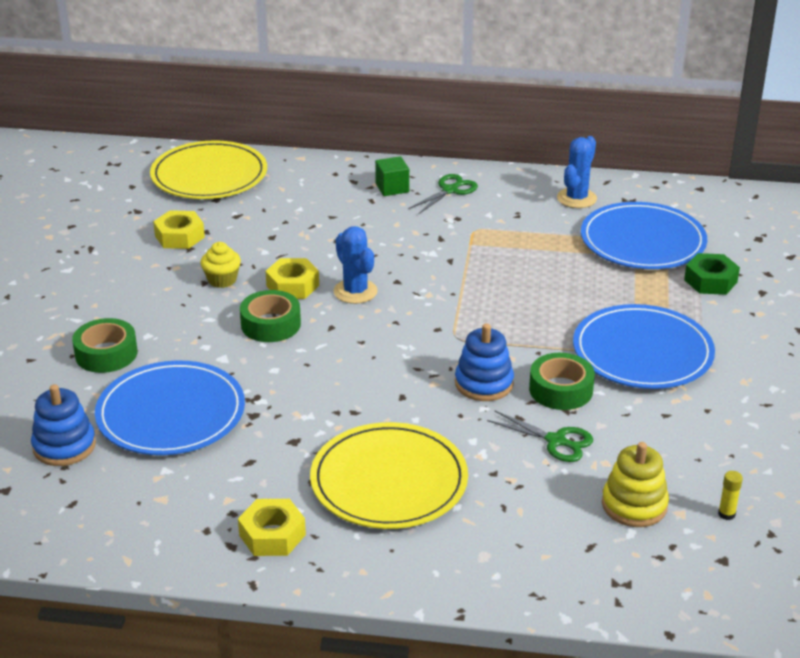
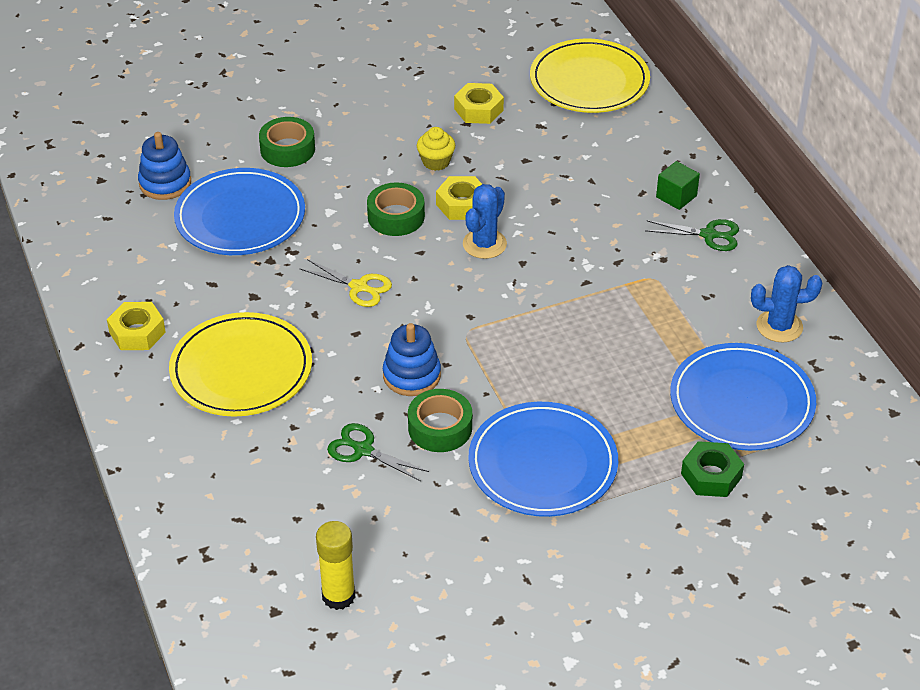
camera: 60 degrees right, 10 degrees up
green scissors [487,411,593,462] -> green scissors turned 120 degrees clockwise [327,423,429,482]
yellow stacking toy [602,442,669,527] -> none
yellow glue stick [718,471,743,520] -> yellow glue stick [316,521,356,610], size x1.99
none -> yellow scissors [299,259,392,307]

